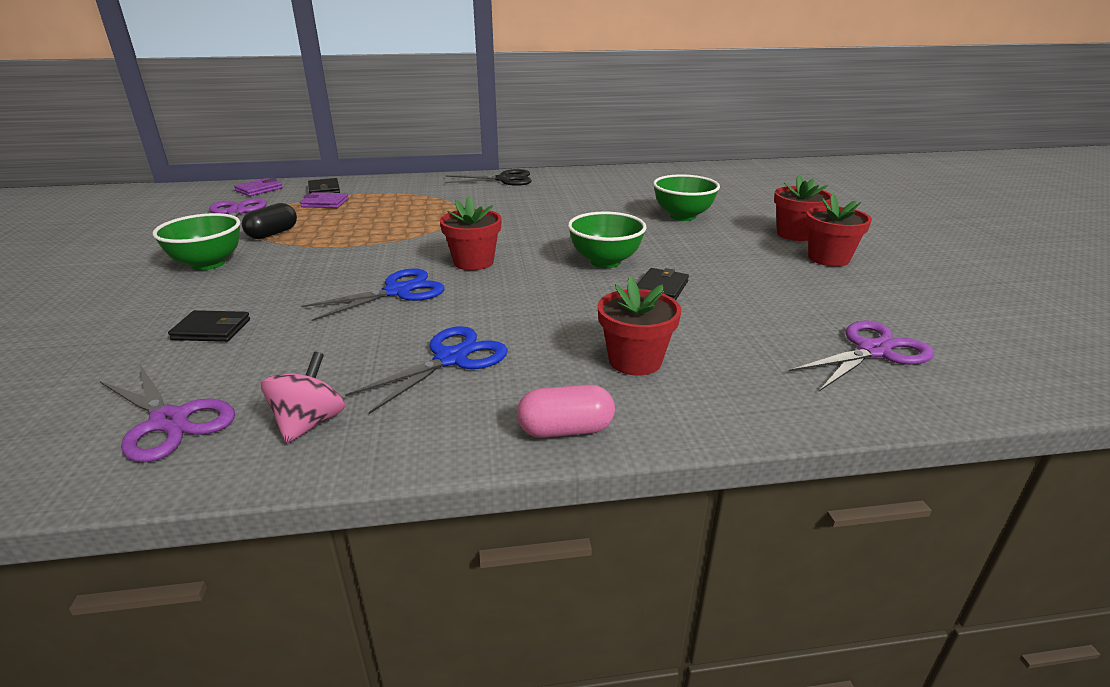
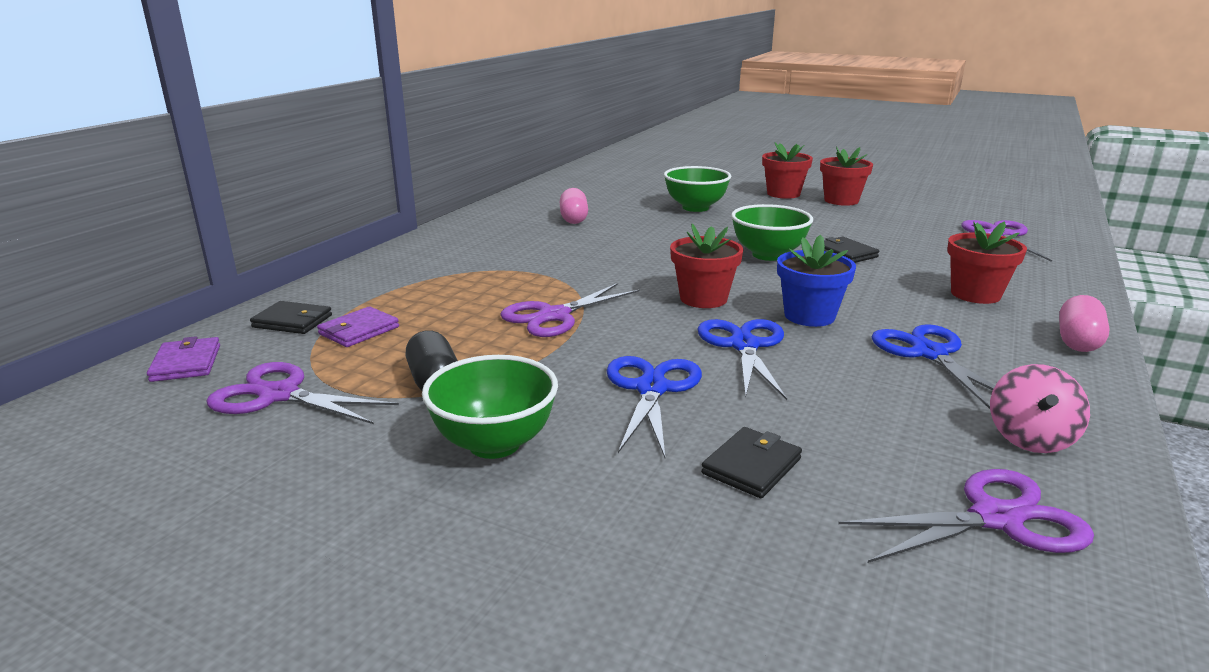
camera: 55 degrees left, 5 degrees down
pink spinning top [261,352,345,444] -> pink spinning top turned 120 degrees counterclockwise [990,364,1090,453]
black scissors [445,169,532,186] -> none
none -> purple scissors [500,283,640,337]
none -> pink capsule [560,188,588,224]
none -> blue scissors [607,356,702,458]
none -> blue flower pot [777,235,856,327]

